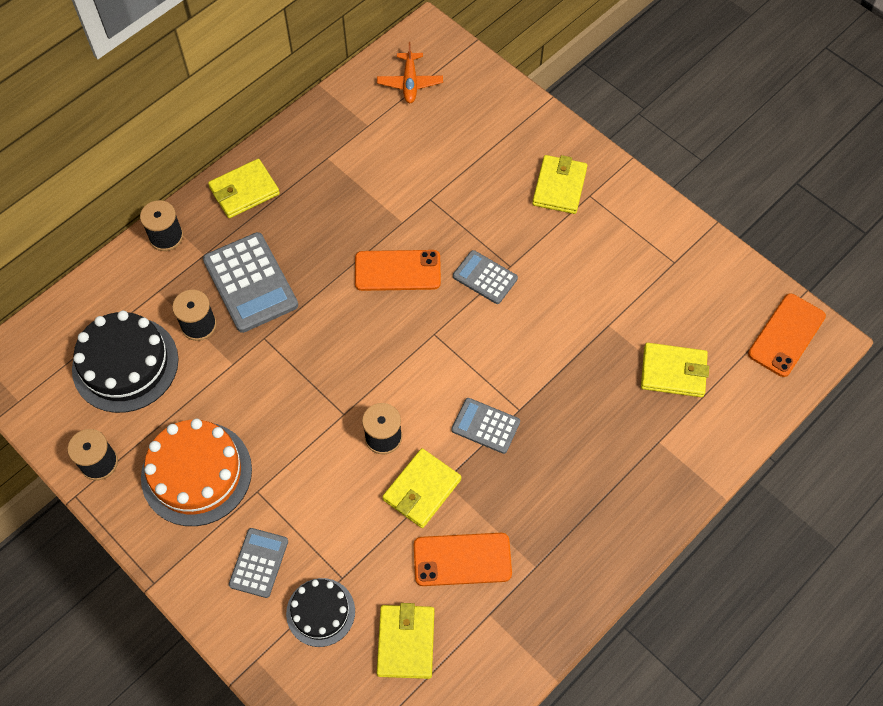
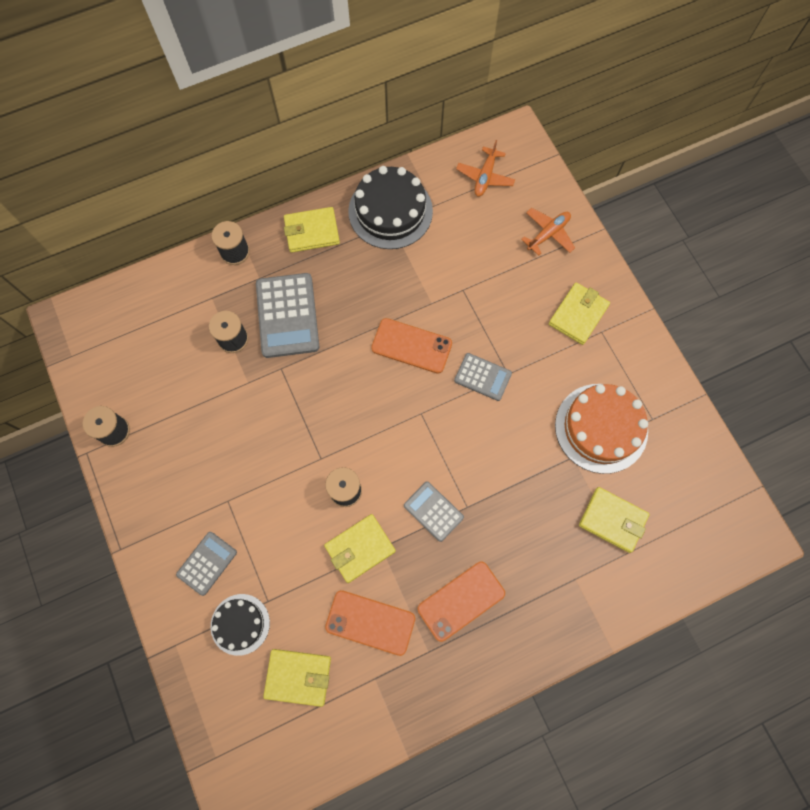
camera: 20 degrees right, 10 degrees up
black cake [72,311,178,413] -> black cake moved to [348,166,433,249]
orange cake [141,419,252,526] -> orange cake moved to [555,384,648,474]
yellow wallet [377,603,434,679] -> yellow wallet turned 75 degrees clockwise [263,649,331,707]
grey calculator [453,250,518,304] -> grey calculator turned 150 degrees clockwise [454,353,512,401]
orange phone [748,294,826,377] -> orange phone moved to [417,562,505,642]
none -> orange plane [521,208,575,256]

